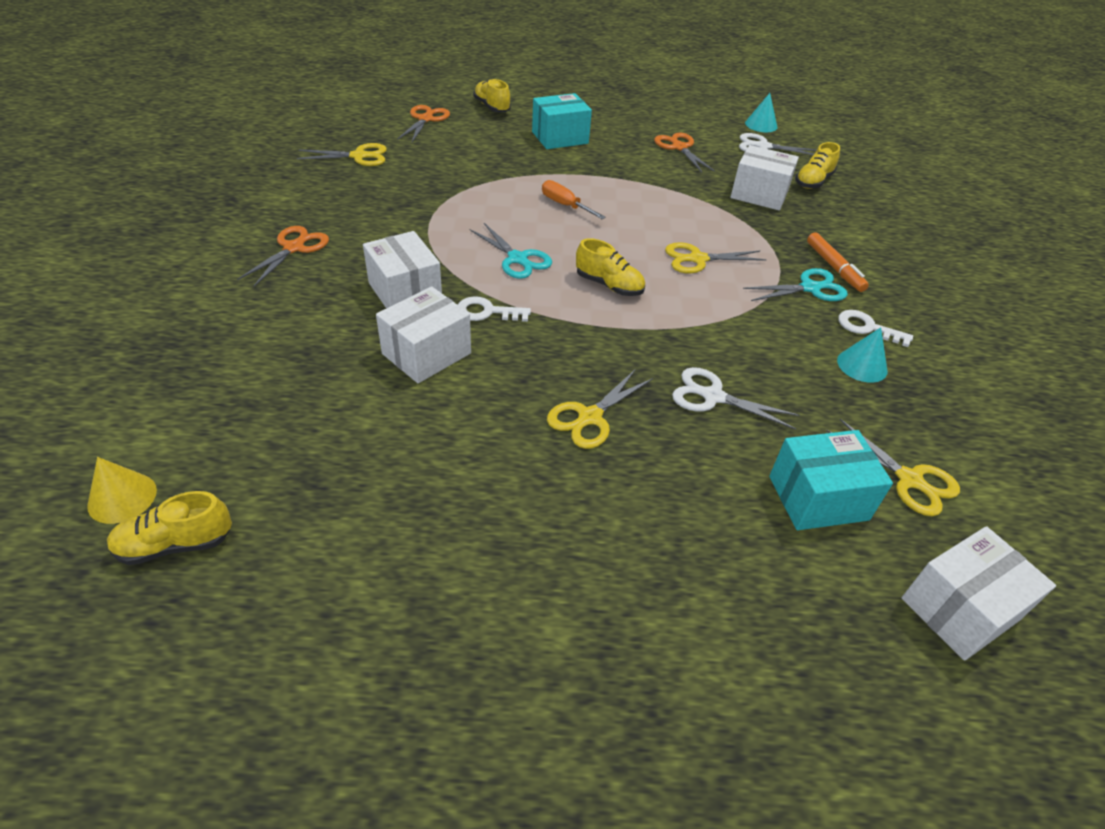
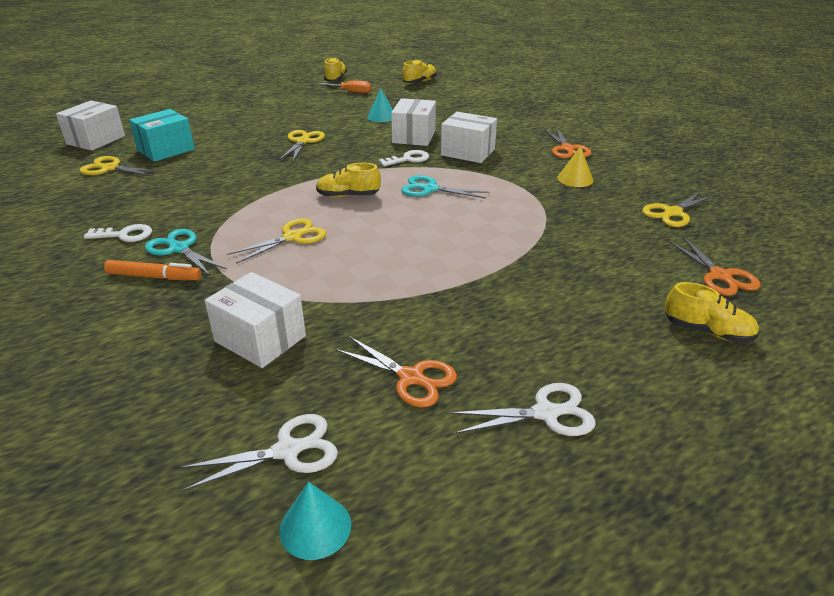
camera: 150 degrees right, 10 degrees down
yellow cone [87,457,157,524] -> yellow cone moved to [557,146,593,187]
turquoise box [532,93,592,149] -> none
orange screwdriver [542,180,606,219] -> orange screwdriver moved to [318,81,371,93]
white scissors [672,367,799,430] -> white scissors moved to [450,383,596,436]
white box [731,145,799,210] -> white box turned 45 degrees clockwise [205,272,306,368]
turquoise scissors [743,268,848,301] -> turquoise scissors turned 90 degrees clockwise [145,229,227,276]
yellow shoe [795,142,840,189] -> yellow shoe moved to [324,57,347,82]
orange marker [807,232,869,292] -> orange marker turned 150 degrees clockwise [104,260,201,280]
turquoise cone [837,327,888,383] -> turquoise cone moved to [367,88,393,122]

